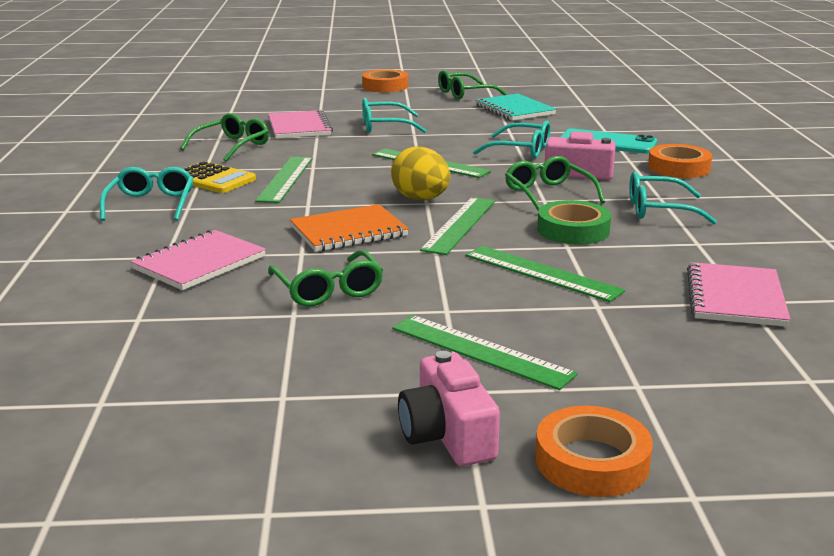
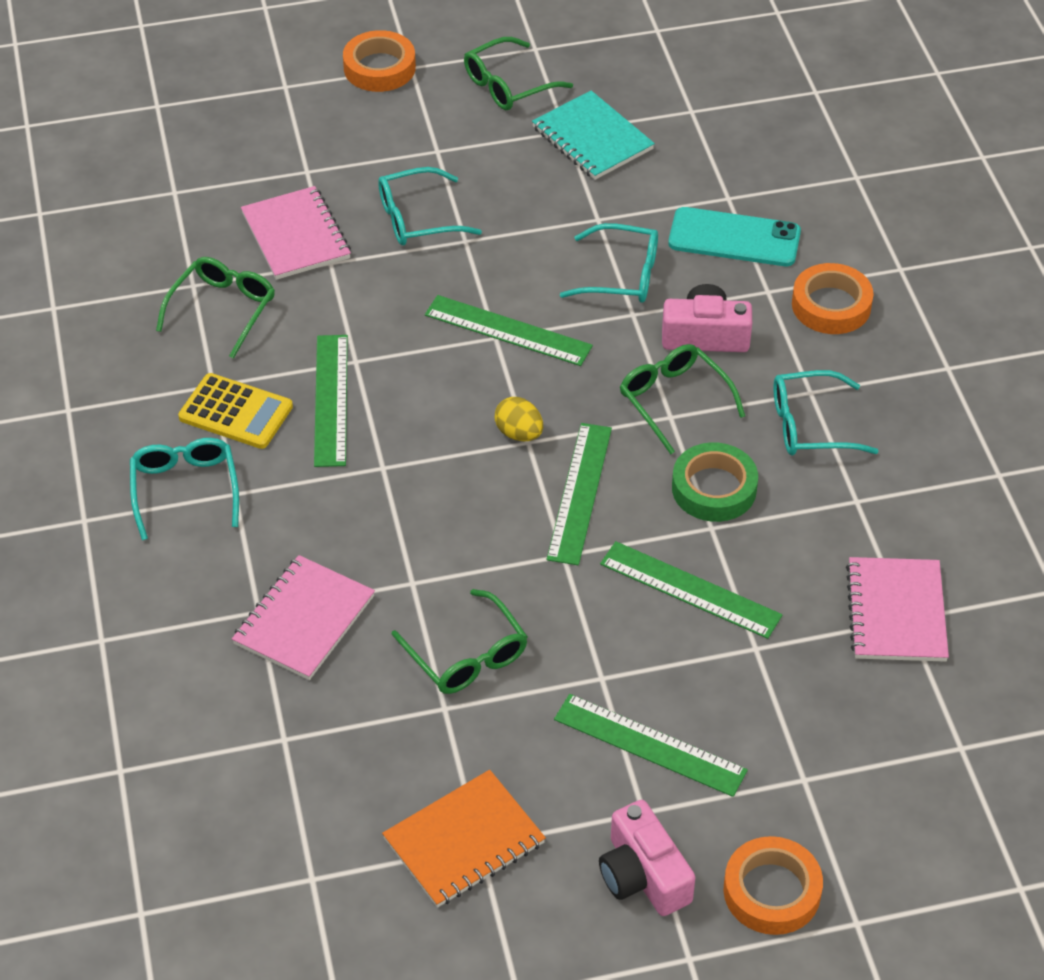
camera: 10 degrees left, 25 degrees up
orange notebook [290,204,409,252] -> orange notebook moved to [382,770,546,908]
yellow egg [391,146,450,200] -> yellow egg [495,397,543,441], size x0.63

